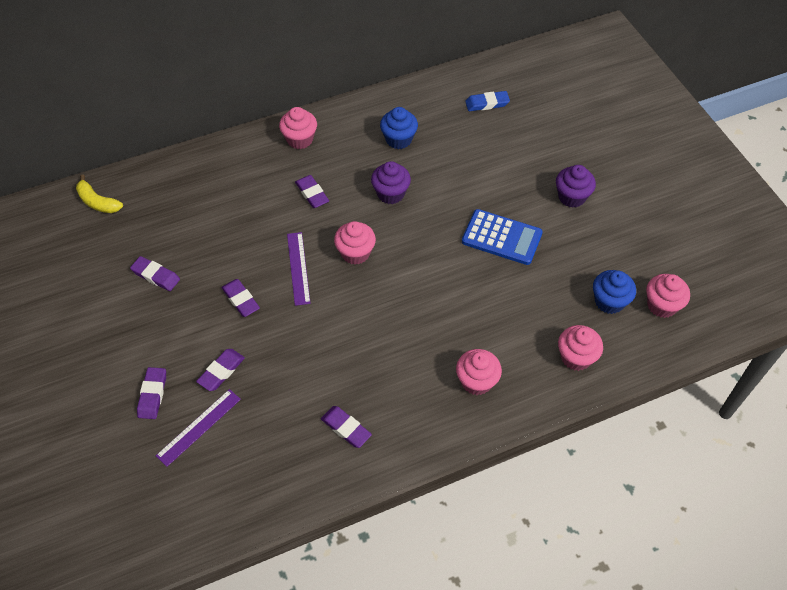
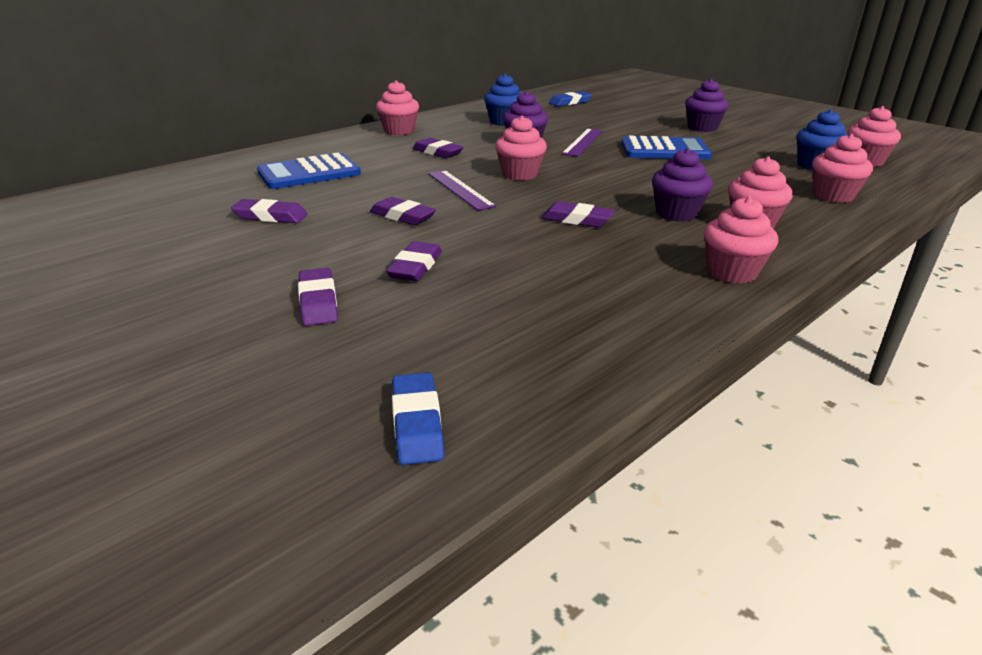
camera: 20 degrees left, 25 degrees down
yellow banana [76,175,123,213] -> none
purple ruler [156,389,241,467] -> purple ruler moved to [562,129,603,156]
purple eraser [321,406,372,448] -> purple eraser moved to [541,201,615,228]
none -> blue calculator [257,153,361,189]
none -> blue eraser [392,372,444,465]
none -> purple cupcake [652,148,713,222]
none -> pink cupcake [704,196,778,283]

